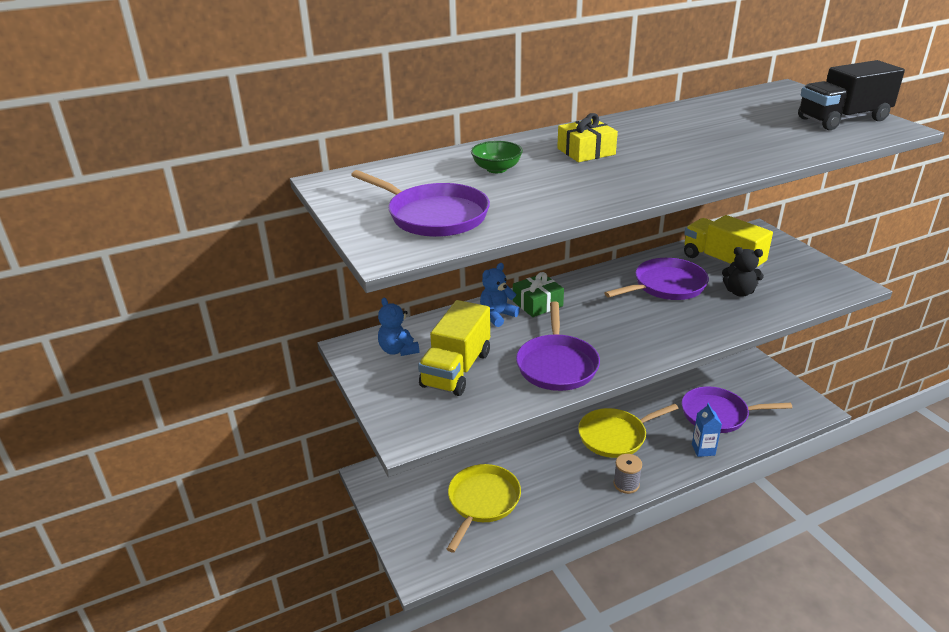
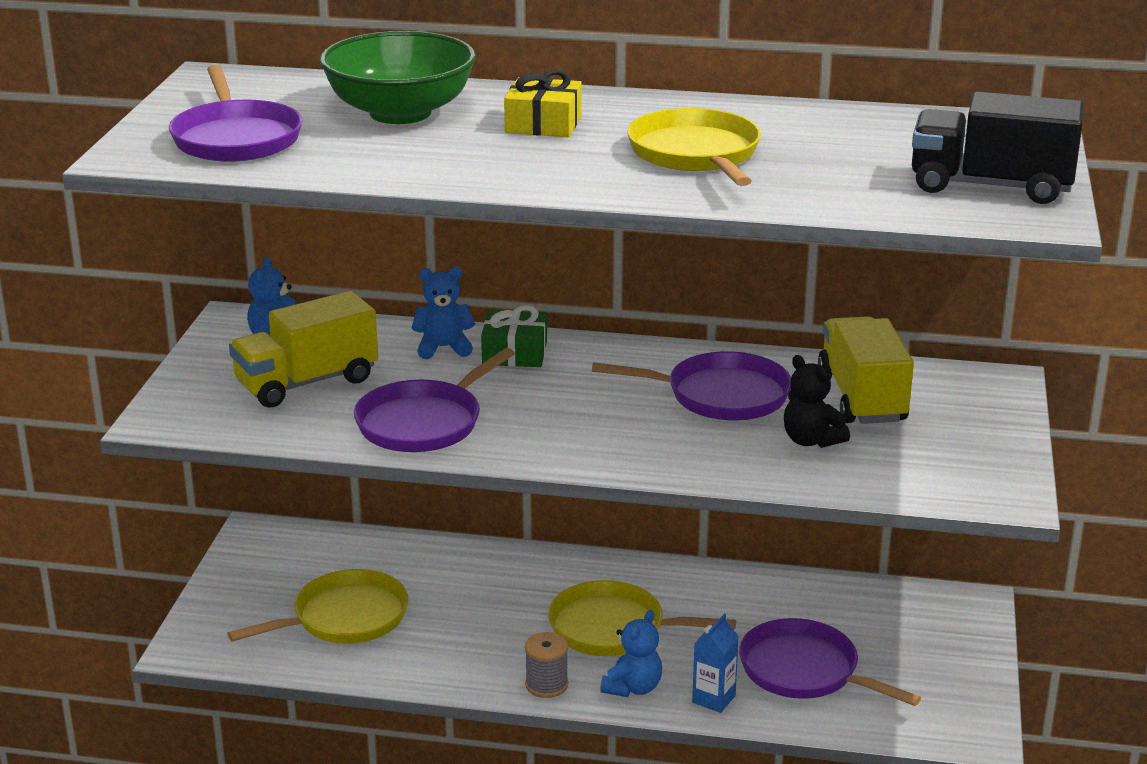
camera: 35 degrees right, 5 degrees down
green bowl [471,141,523,173] -> green bowl [320,31,476,124], size x2.10
none -> blue teddy bear [600,610,662,697]
none -> yellow pan [627,108,761,186]

